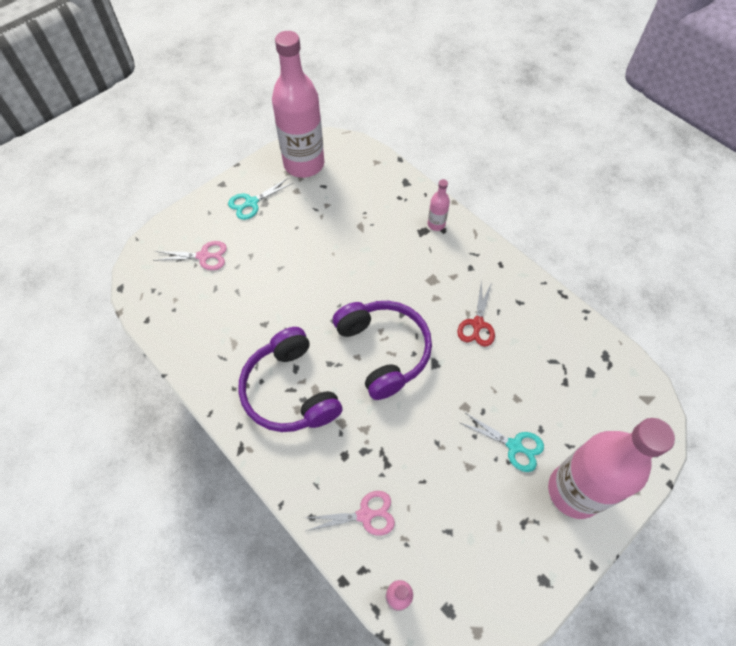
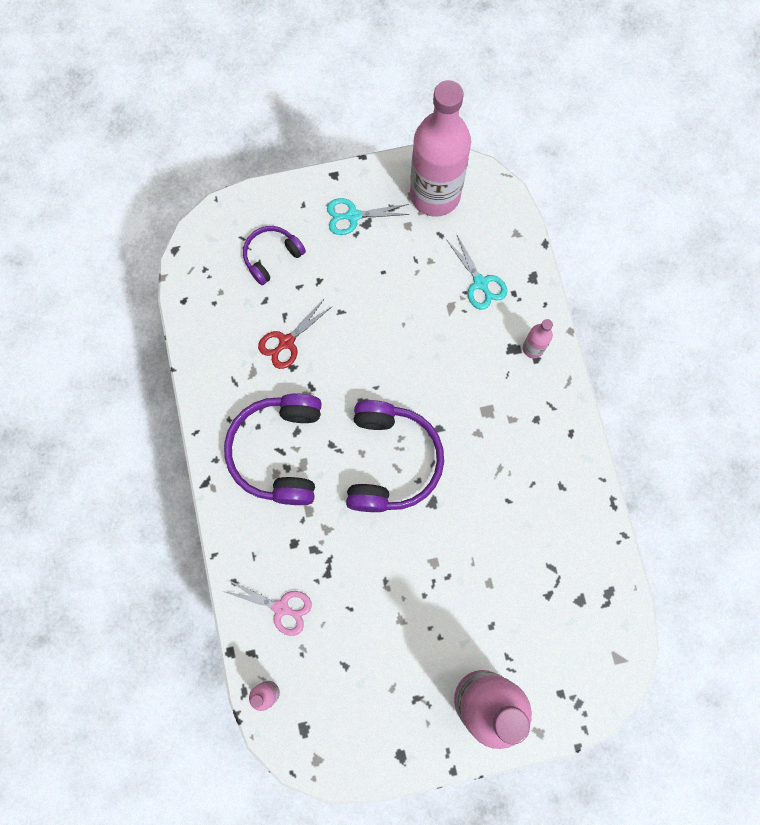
camera: 30 degrees right, 15 degrees up
pink scissors [153,241,227,270] -> purple headphones [243,226,306,285]
red scissors [457,280,495,347] -> red scissors moved to [258,299,333,369]
turquoise scissors [461,413,544,472] -> turquoise scissors moved to [447,235,507,310]

